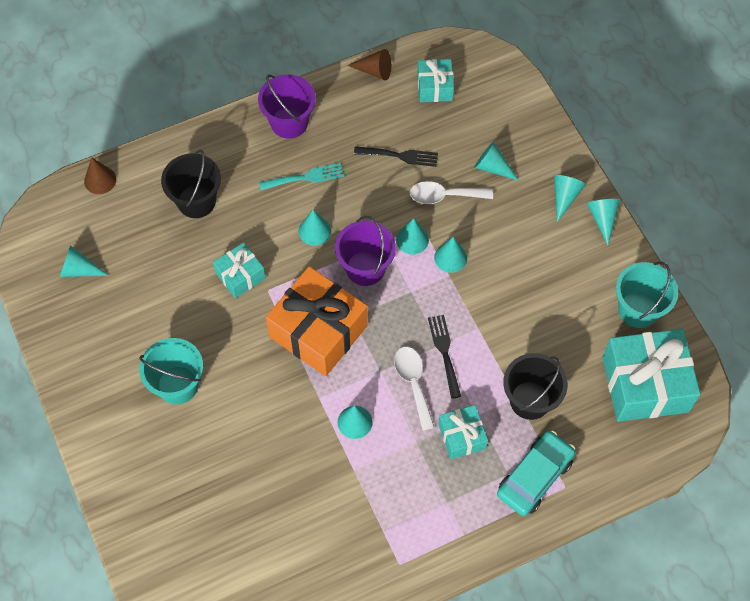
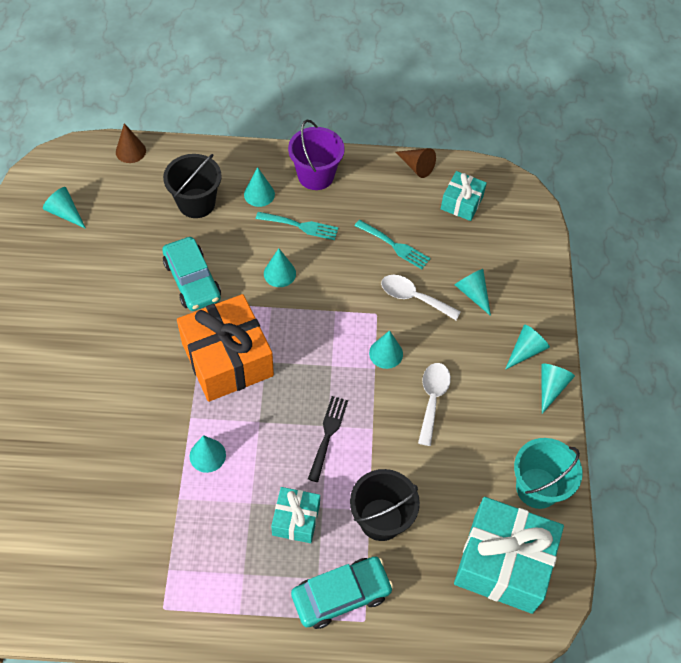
camera: 25 degrees right, 5 degrees down
turquoise bucket [139,338,203,404] -> none
turquoise gift [213,242,266,298] -> turquoise car [162,237,221,311]
purple bucket [335,216,396,286] -> none
black fork [354,146,438,167] -> turquoise fork [355,220,430,269]
white spoon [394,347,435,431] -> white spoon moved to [418,363,451,446]
turquoise cone [396,218,429,254] -> turquoise cone moved to [244,167,275,207]

